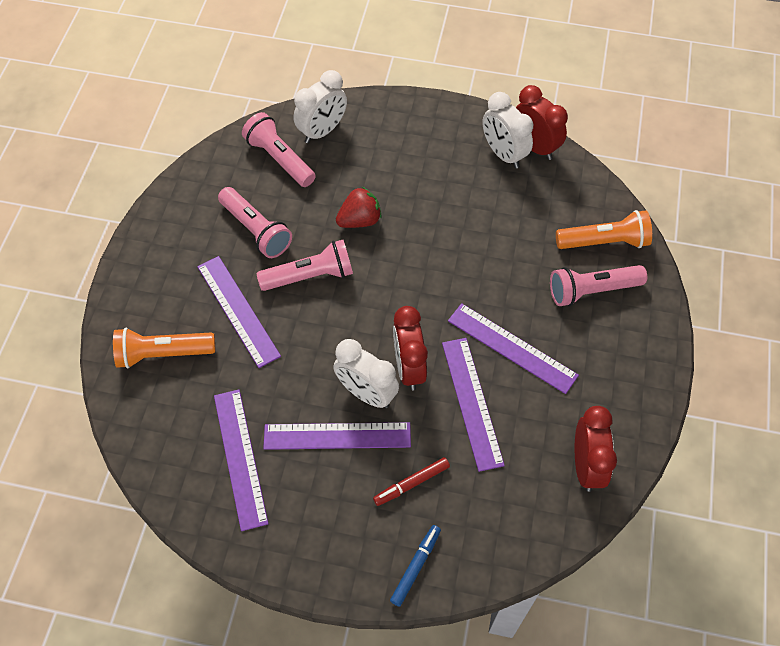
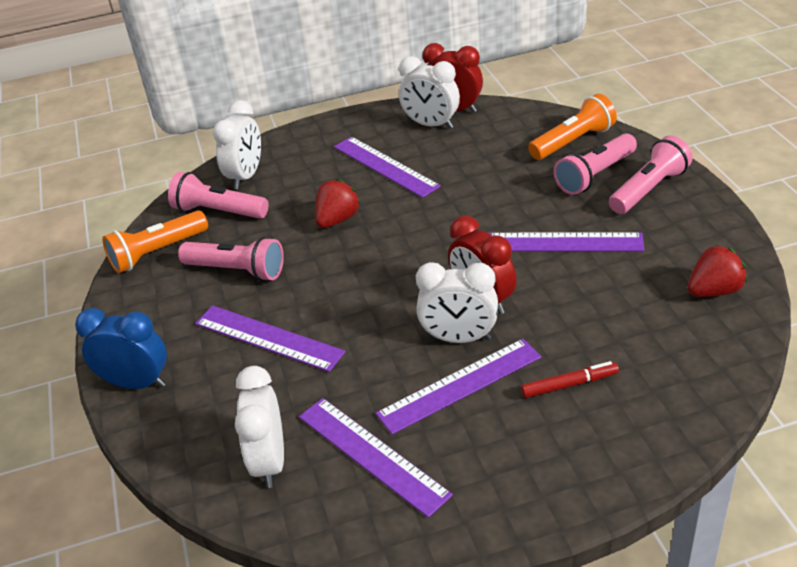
camera: 25 degrees left, 20 degrees down
orange flashlight [113,328,215,369] -> orange flashlight moved to [102,210,208,273]
pink flashlight [256,240,353,291] -> pink flashlight moved to [609,135,693,214]
red marker [373,457,450,506] -> red marker turned 135 degrees counterclockwise [521,361,619,398]
blue marker [390,525,441,607] -> none
purple ruler [442,338,505,472] -> purple ruler moved to [334,137,441,198]
red clock [575,406,617,492] -> red strawberry [688,245,747,297]
none -> blue clock [75,308,167,389]
none -> white clock [235,366,284,488]

